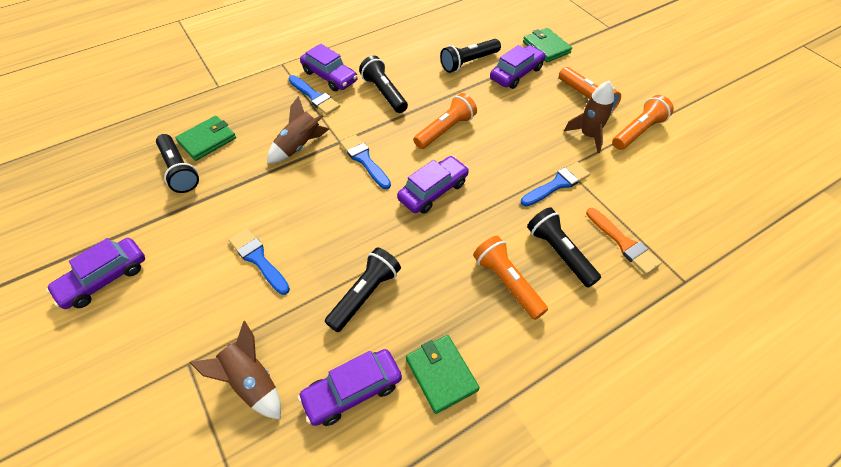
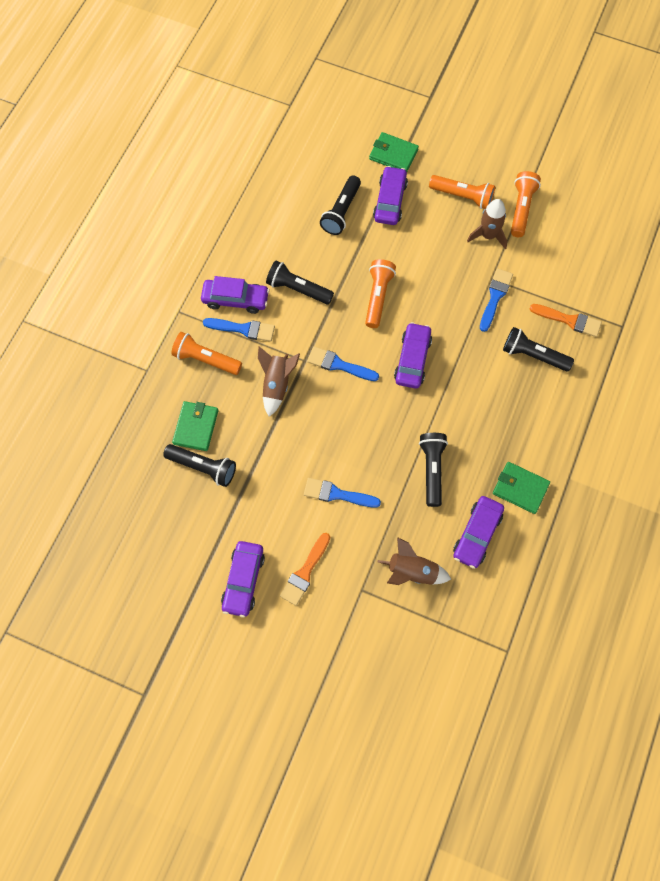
camera: 35 degrees left, 15 degrees up
orange flashlight [473,236,548,320] -> orange flashlight moved to [171,332,242,375]
none -> orange brush [280,533,330,606]

